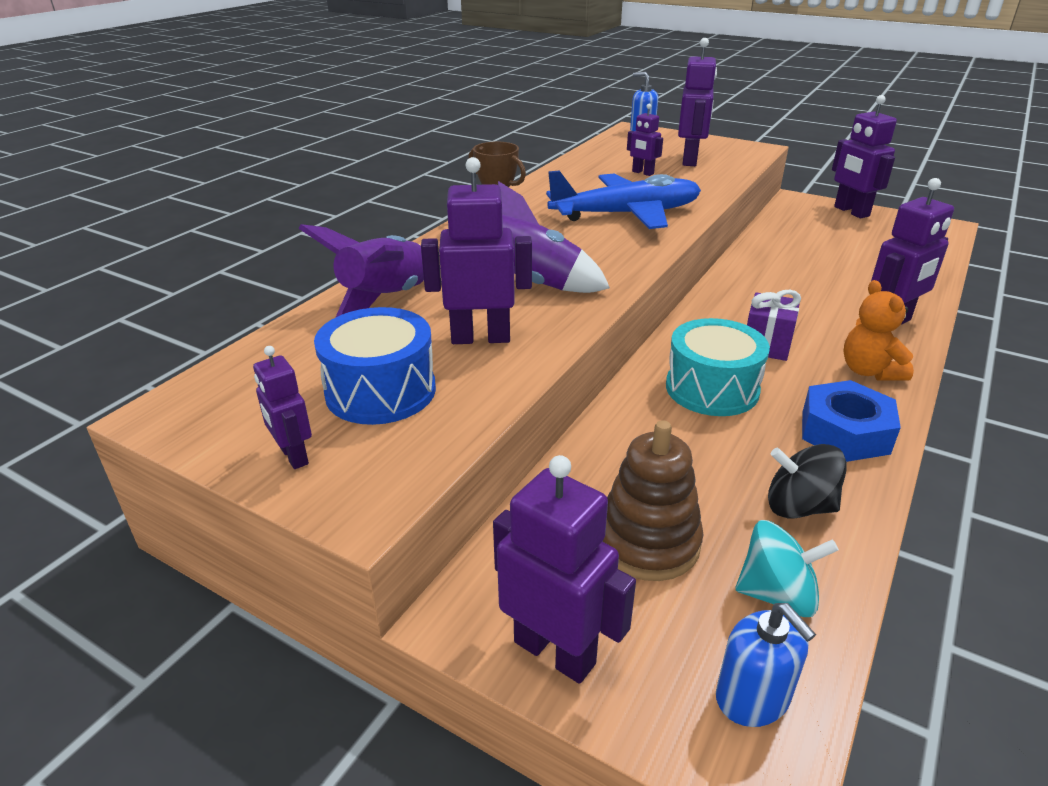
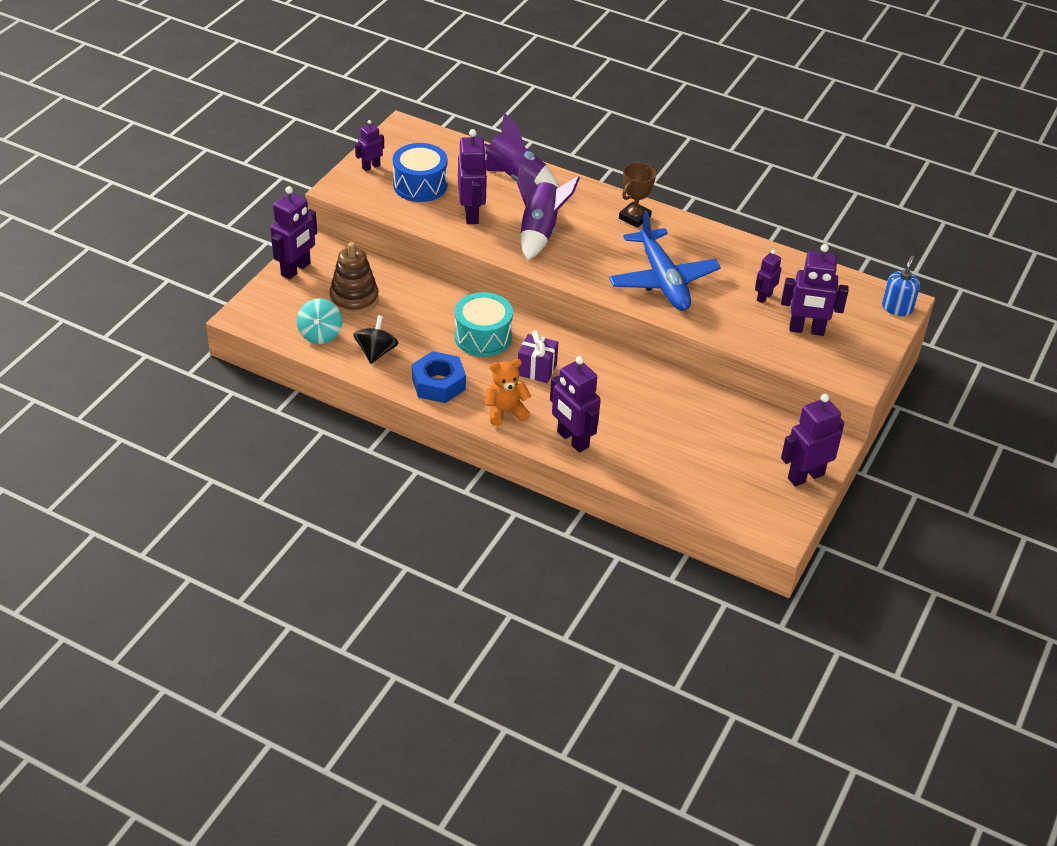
camera: 85 degrees right, 10 degrees up
blue soap dispenser [716,603,816,727] -> none

